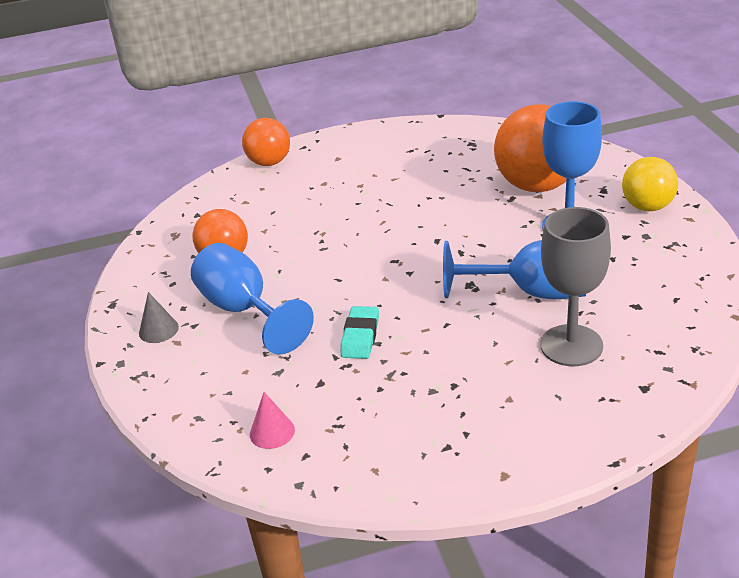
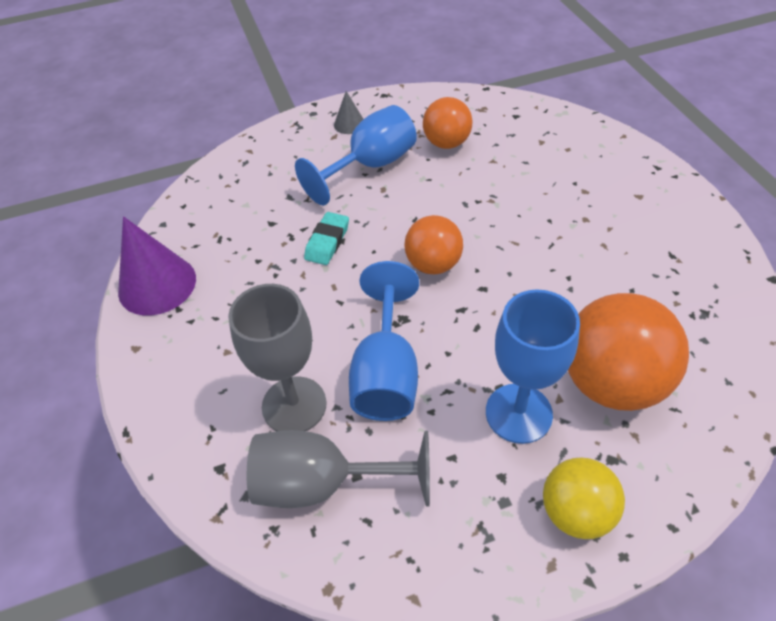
camera: 85 degrees right, 15 degrees up
orange ball [242,118,290,166] -> orange ball moved to [404,215,463,274]
pink cone [250,392,295,449] -> none
turquoise eraser [341,306,379,359] -> turquoise eraser turned 75 degrees counterclockwise [304,212,349,265]
none -> purple cone [118,216,196,316]
none -> grey goblet [247,430,430,508]

